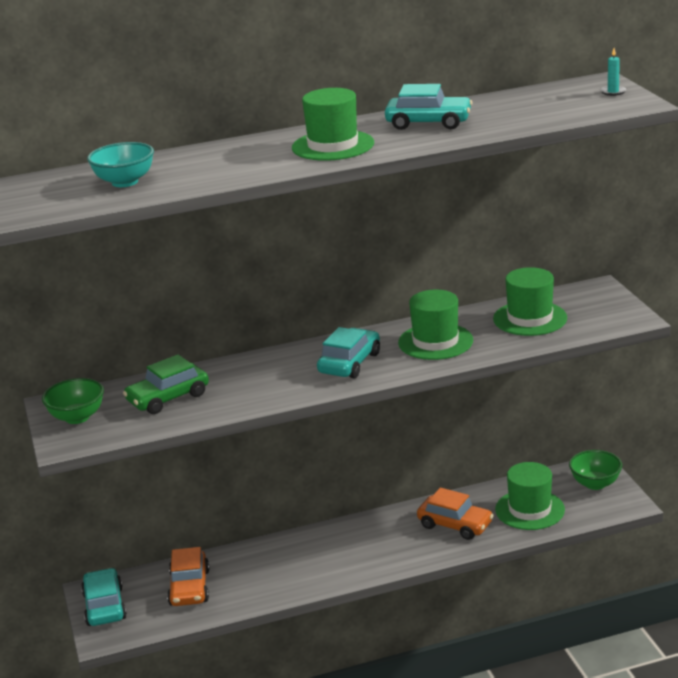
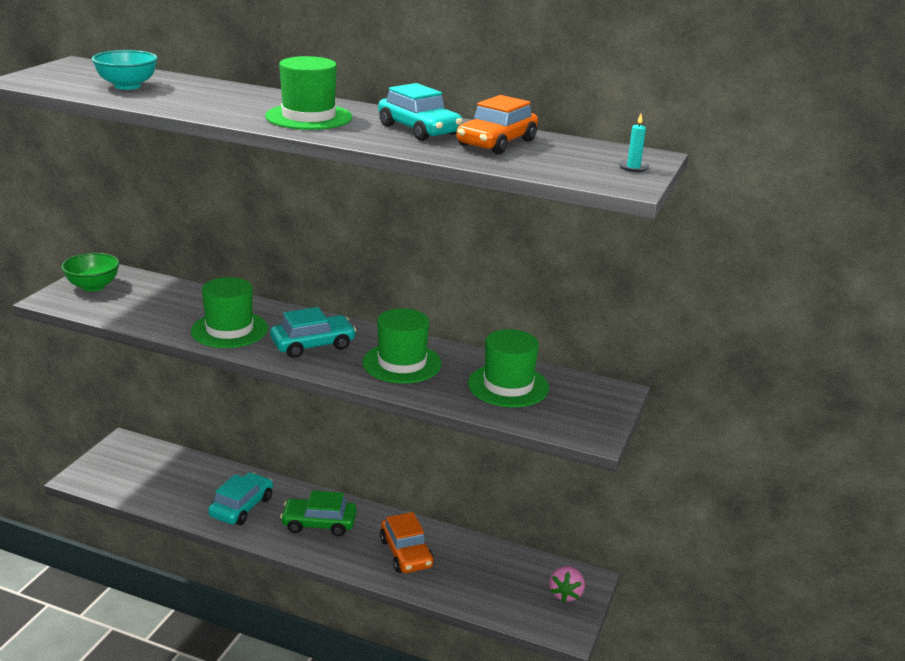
camera: 35 degrees right, 0 degrees up
turquoise car [81,568,127,626] -> turquoise car moved to [208,473,273,525]
green car [123,354,209,414] -> green car moved to [280,490,356,536]
orange car [167,547,209,606] -> orange car moved to [457,95,538,154]
green hat [495,462,565,530] -> green hat moved to [191,277,268,348]
green bowl [569,450,622,490] -> pink strawberry [549,566,585,603]

